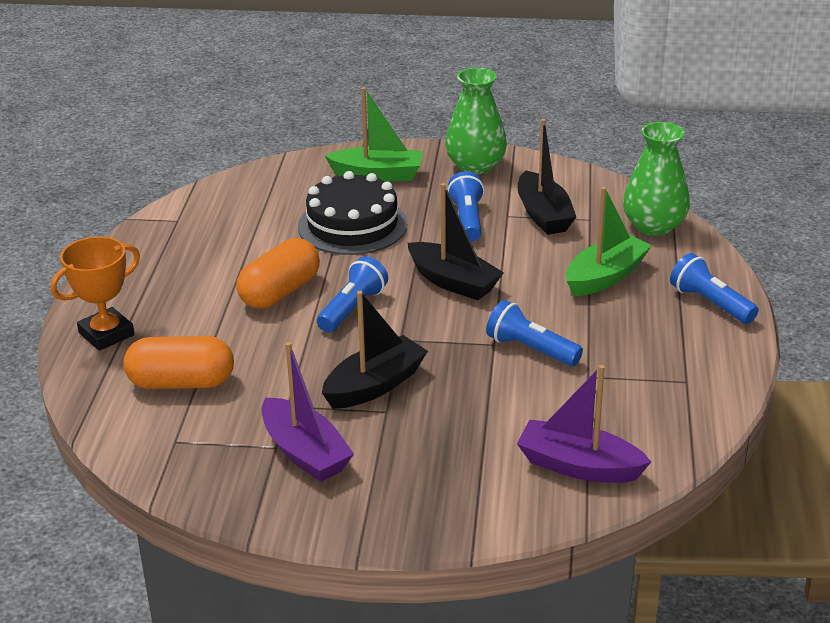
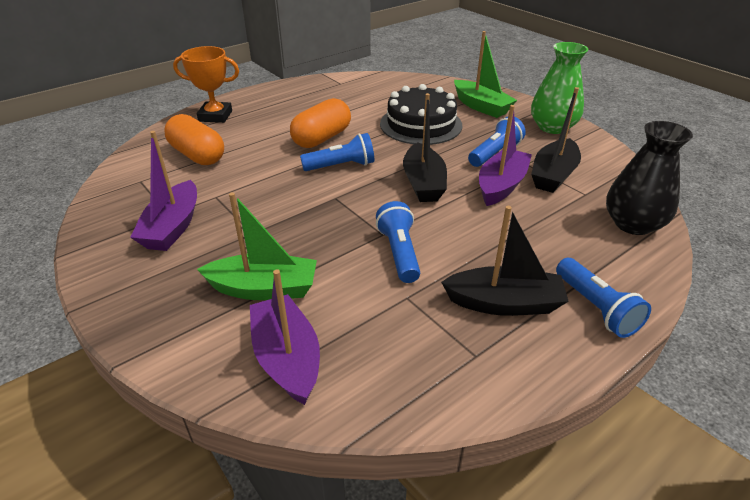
camera: 45 degrees right, 5 degrees up
orange capsule [237,238,320,309] -> orange capsule turned 45 degrees counterclockwise [290,98,351,148]
black boat [322,291,428,409] -> black boat moved to [441,206,569,316]
green boat [566,187,652,296] -> green boat moved to [197,192,317,300]
green vase [623,122,690,236] -> black vase [606,121,693,235]
blue flashlight [670,253,759,324] -> blue flashlight turned 150 degrees clockwise [556,258,651,338]
none -> purple boat [479,105,532,206]

